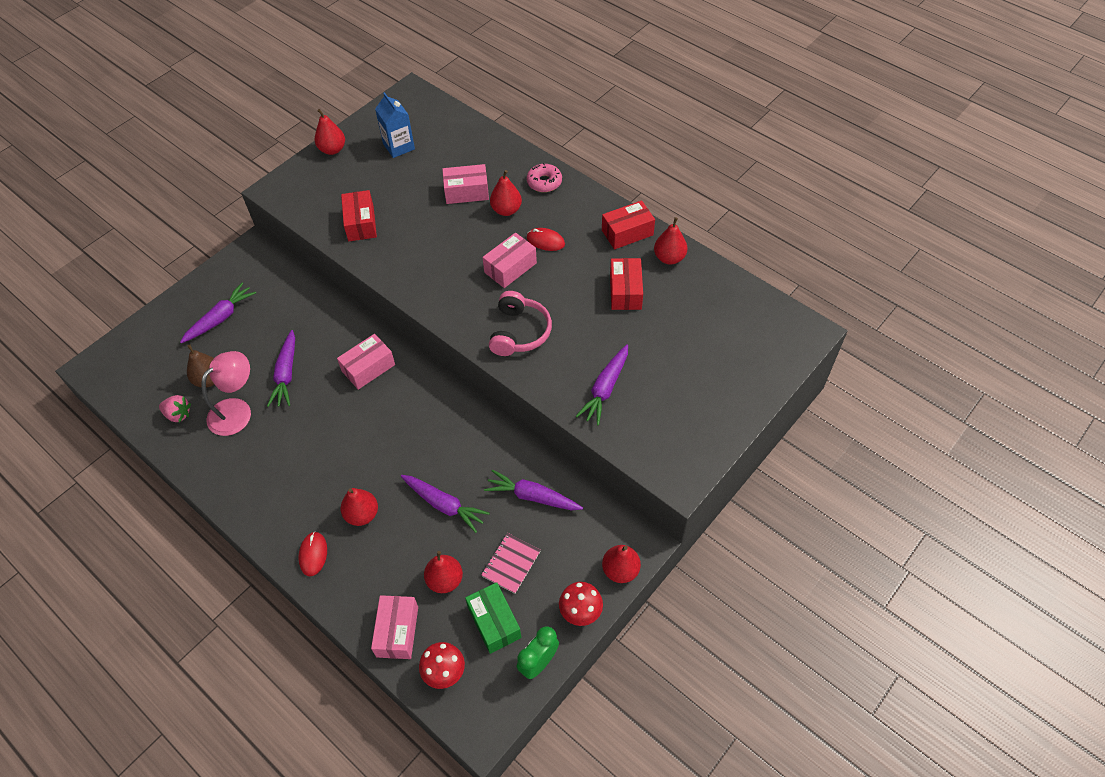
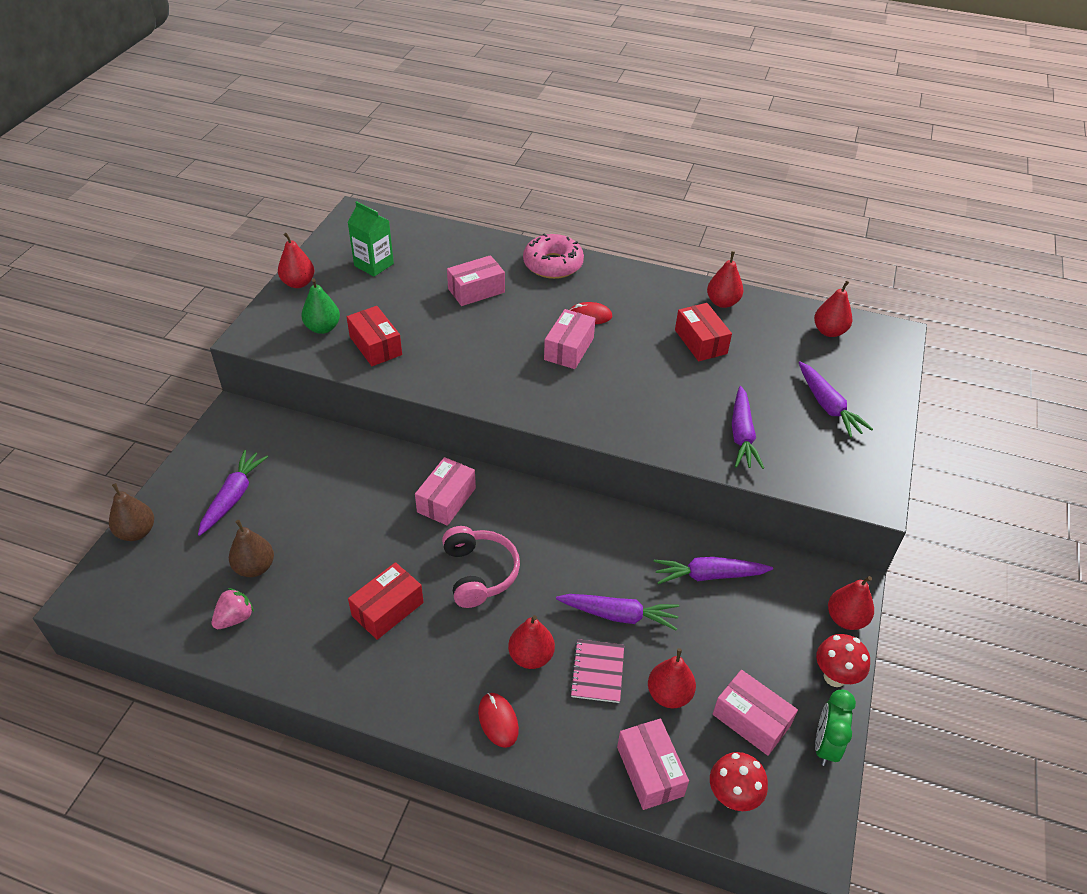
camera: 25 degrees left, 10 degrees down
pink strawberry [159,395,191,422] -> pink strawberry turned 45 degrees counterclockwise [212,588,254,629]
pink lamp [202,351,251,436] -> none
purple carrot [267,330,295,407] -> purple carrot moved to [799,361,873,438]
blue carton [375,92,415,158] -> green carton [348,201,394,277]
green box [465,582,521,654] -> pink box [713,670,798,756]
pink notebook [481,533,541,594] -> pink notebook moved to [570,639,624,703]
pink headphones [489,291,552,356] -> pink headphones moved to [442,526,520,608]
red pear [490,170,522,216] -> red pear moved to [814,280,852,337]
pink donut [527,163,562,192] -> pink donut [523,234,584,279], size x1.53
red box [602,200,655,249] -> red box moved to [348,562,424,640]
none -> brown pear [109,483,154,541]
none -> green pear [302,278,340,334]

